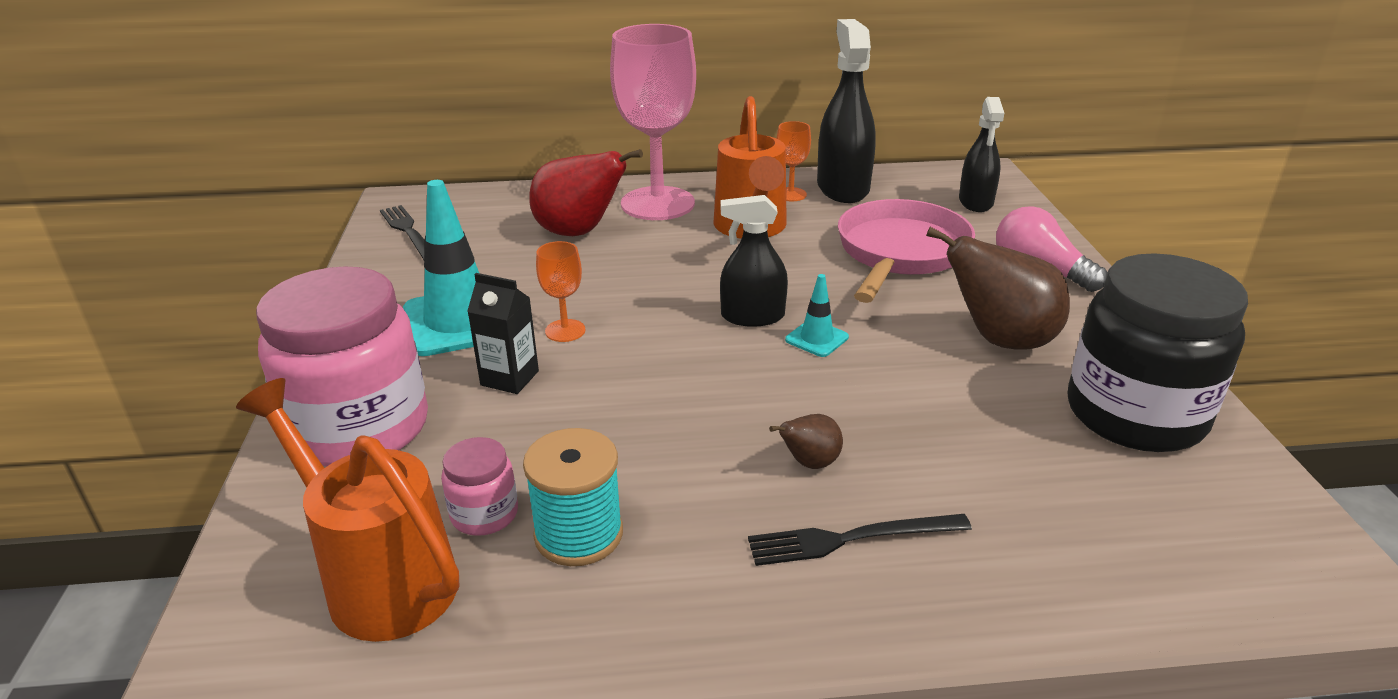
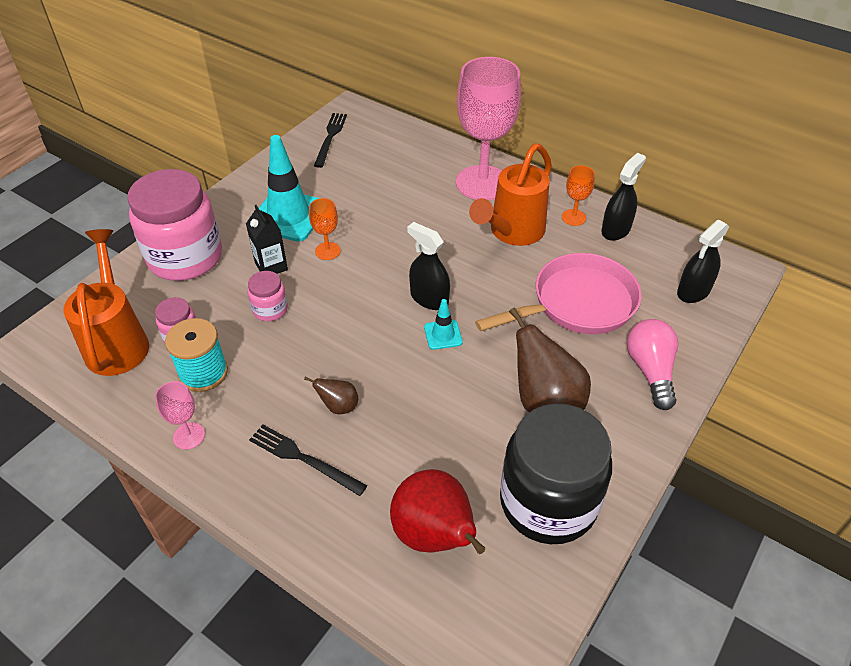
camera: 40 degrees right, 15 degrees up
red pear [529,149,643,236] -> red pear moved to [390,469,485,554]
black spray bottle [817,19,876,203] -> black spray bottle [601,153,646,241], size x0.64
none -> pink goblet [155,381,205,450]
none -> pink jar [248,271,288,321]

